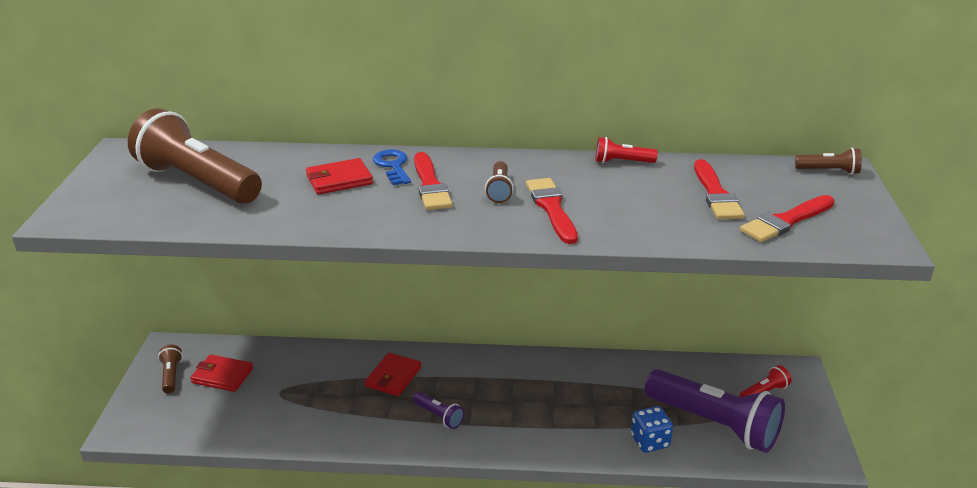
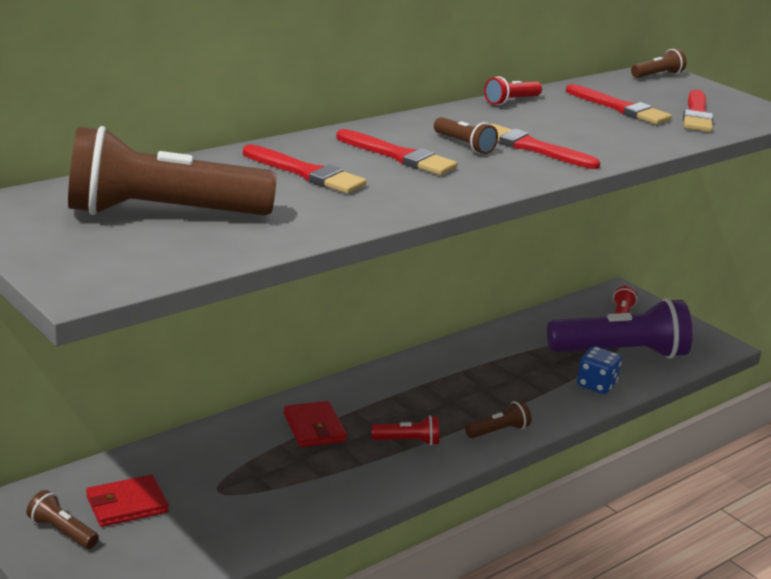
camera: 45 degrees left, 5 degrees down
red wallet [306,158,373,194] -> red brush [243,144,367,194]
blue key [373,149,411,185] -> none
purple flashlight [413,392,465,429] -> red flashlight [372,416,439,445]
none -> brown flashlight [465,401,531,438]

